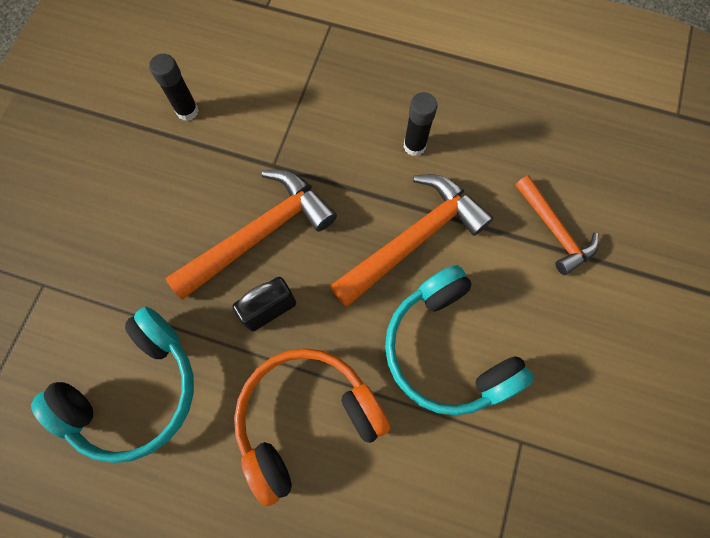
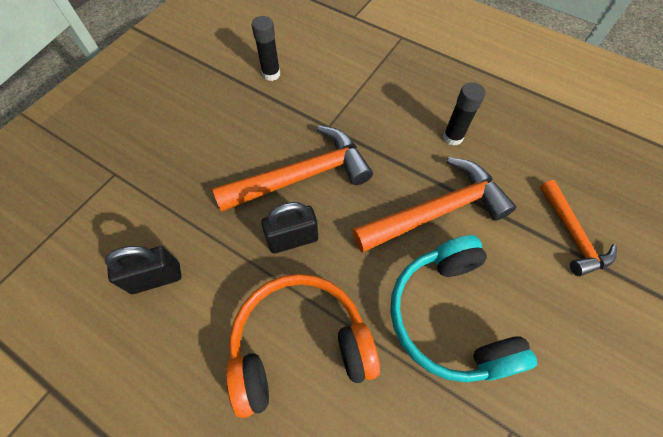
camera: 15 degrees right, 10 degrees down
turquoise headphones [31,307,194,463] -> black padlock [105,246,182,294]

